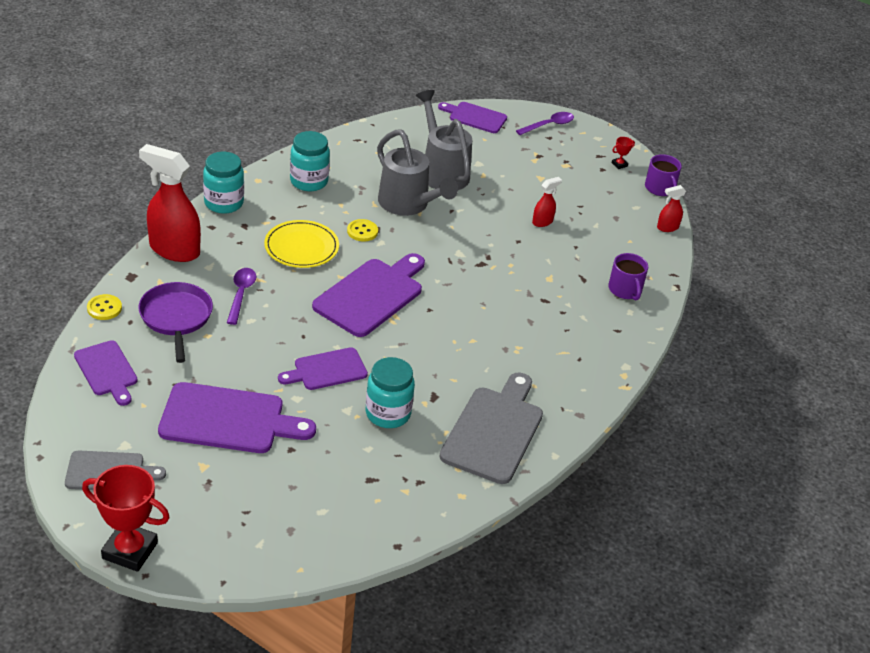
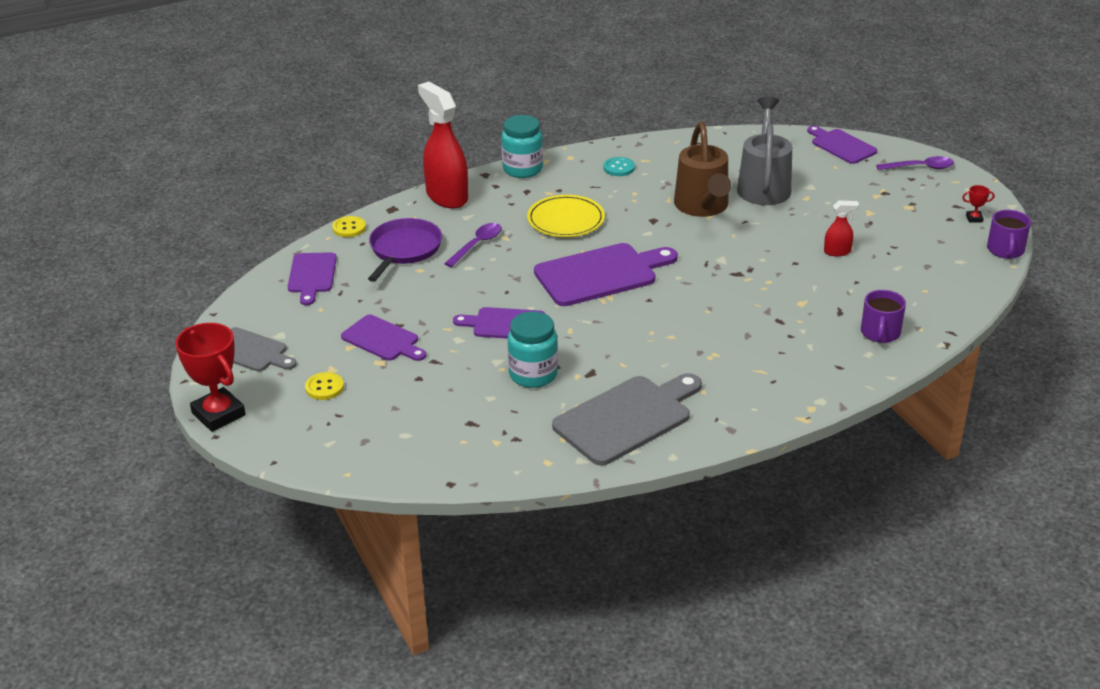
camera: 35 degrees right, 5 degrees down
purple cutting board [158,382,316,453] -> purple cutting board [341,315,426,361], size x0.60
turquoise jar [290,131,330,191] -> turquoise button [604,157,635,176]
yellow button [347,219,378,242] -> yellow button moved to [305,372,344,400]
grey watering can [377,130,458,216] -> brown watering can [674,122,731,217]
red spray bottle [657,185,686,232] -> none

